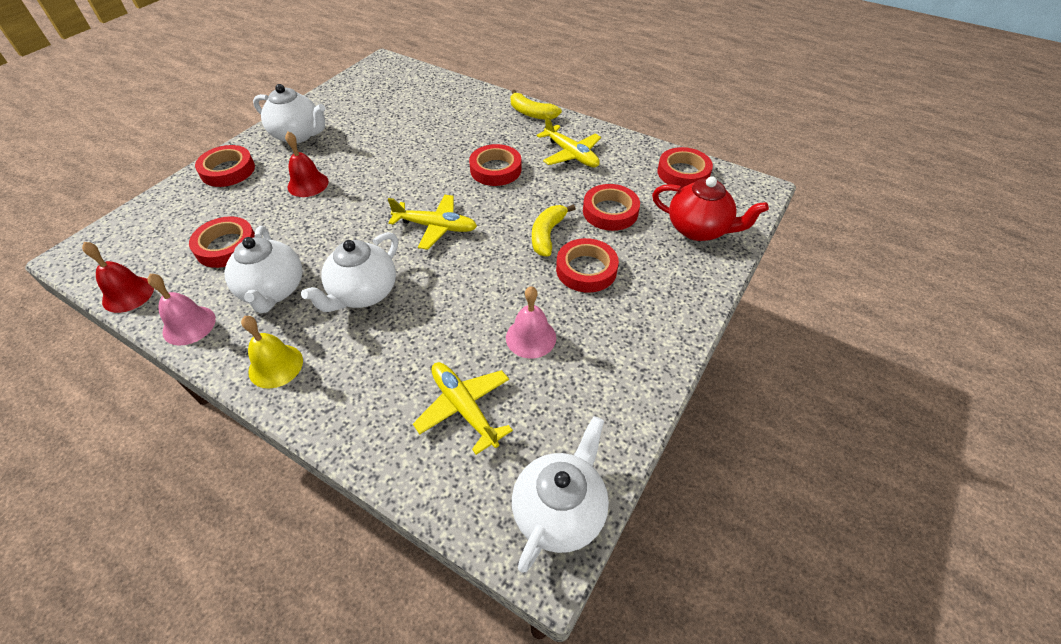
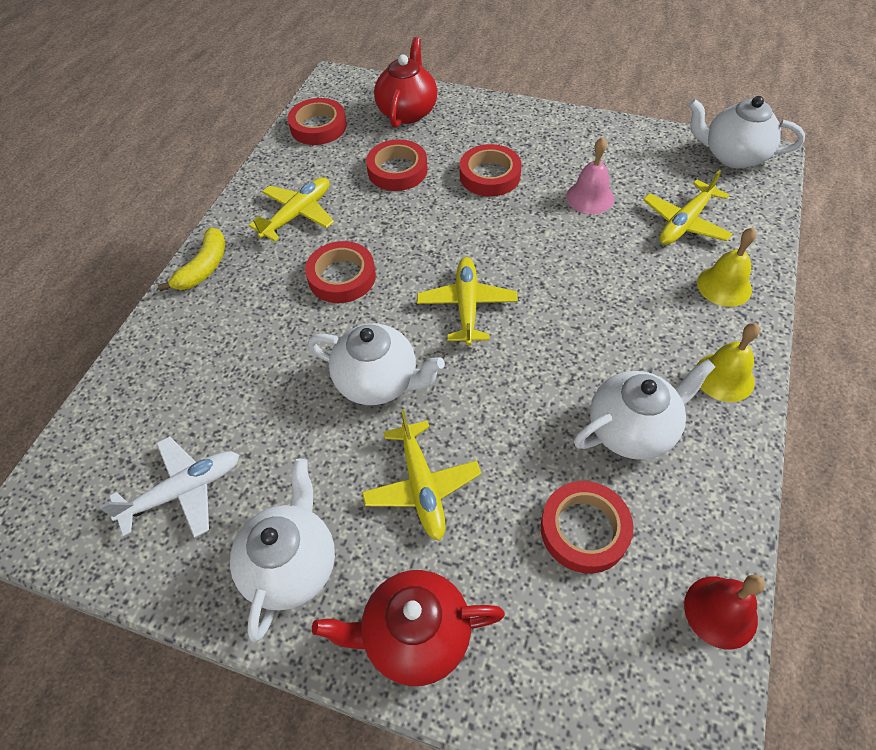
camera: 100 degrees left, 5 degrees up
pink bell [147,274,216,346] -> none
red tape [195,145,255,187] -> red teapot [312,570,505,686]
red bell [285,131,328,197] -> yellow plane [362,410,481,541]
white teapot [301,232,398,312] -> white teapot moved to [308,324,445,405]
yellow banana [532,204,576,257] -> none
none -> white plane [99,437,239,538]
none -> yellow bell [697,228,756,307]

